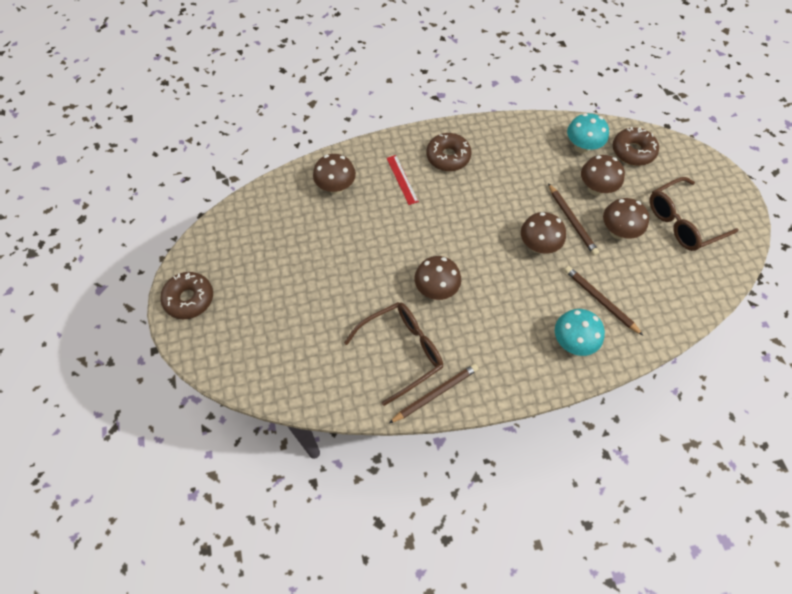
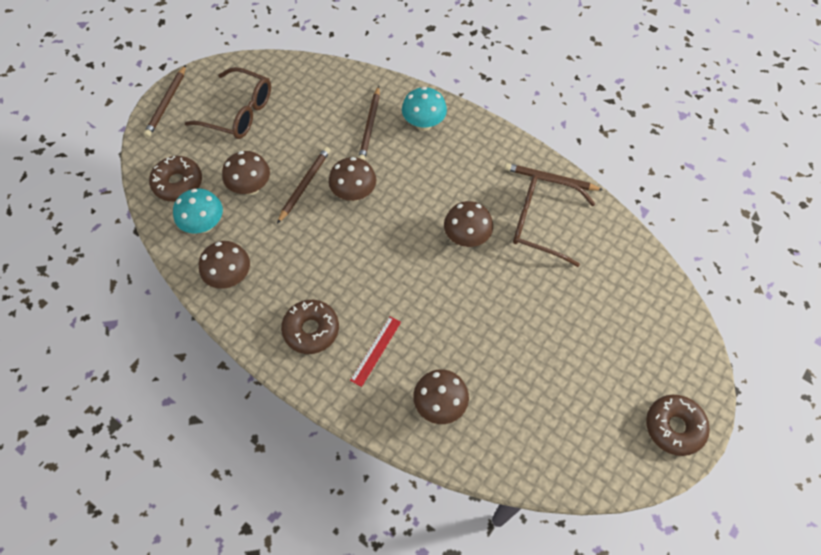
camera: 130 degrees left, 0 degrees up
brown mushroom [603,198,649,239] -> brown mushroom moved to [199,241,250,289]
none -> brown pencil [144,65,186,137]

